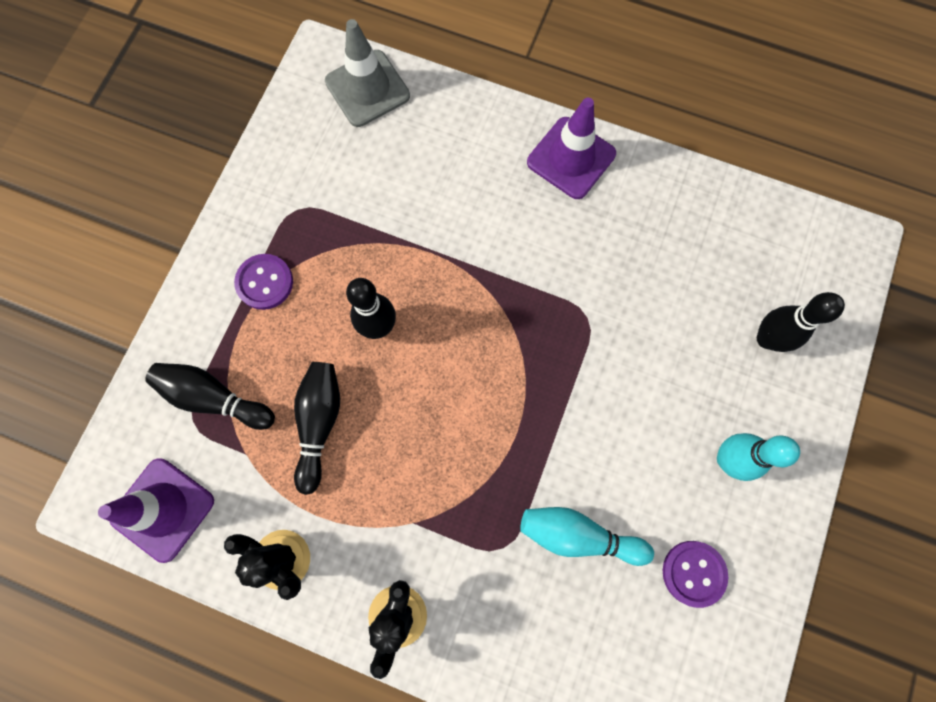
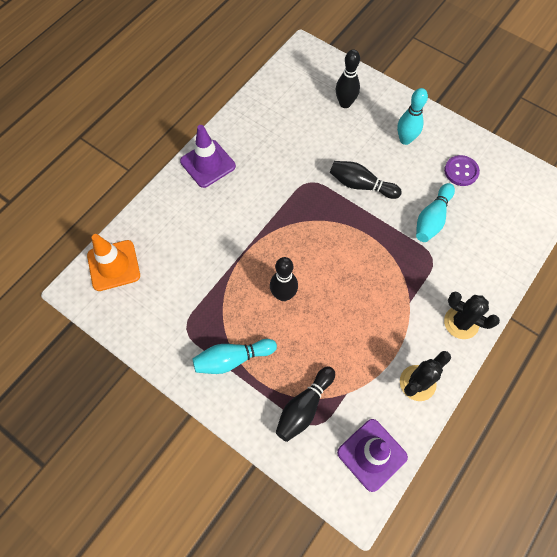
camera: 75 degrees left, 10 degrees down
purple button [234,254,293,310] -> turquoise bowling pin [192,339,277,374]
black bowling pin [294,362,340,495] -> black bowling pin moved to [330,161,402,199]
grey traffic cone [325,19,410,127] -> orange traffic cone [87,234,140,291]

